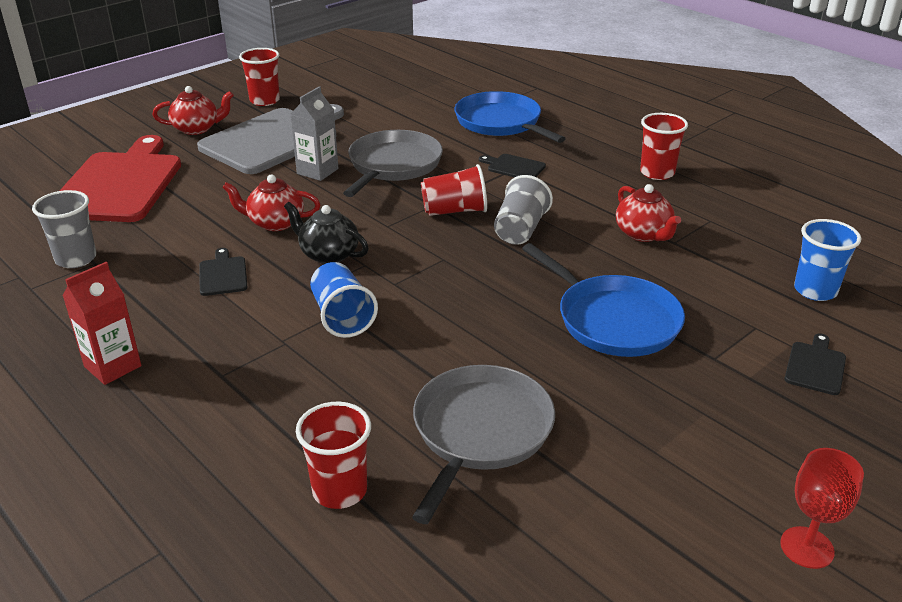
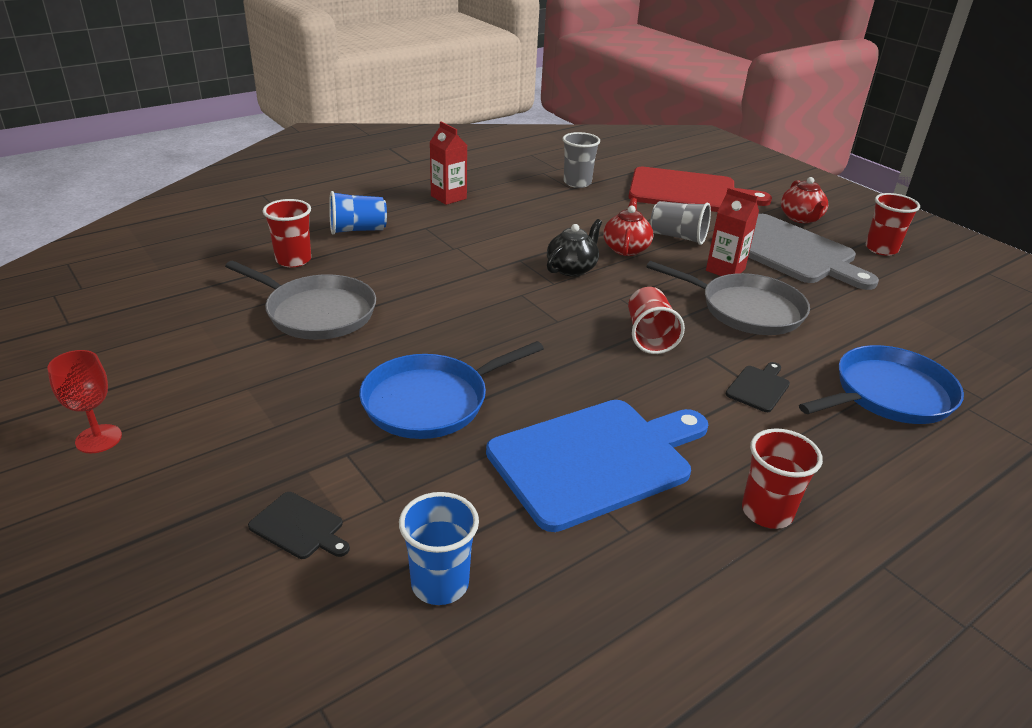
camera: 95 degrees right, 0 degrees up
black cutting board [199,248,248,296] -> none
grey carton [290,86,338,181] -> red carton [706,188,759,276]
blue cup [310,262,378,338] -> blue cup moved to [329,191,387,235]
grey cup [494,175,553,245] -> grey cup moved to [650,201,711,245]
red teapot [616,184,681,242] -> blue cutting board [486,400,708,532]

